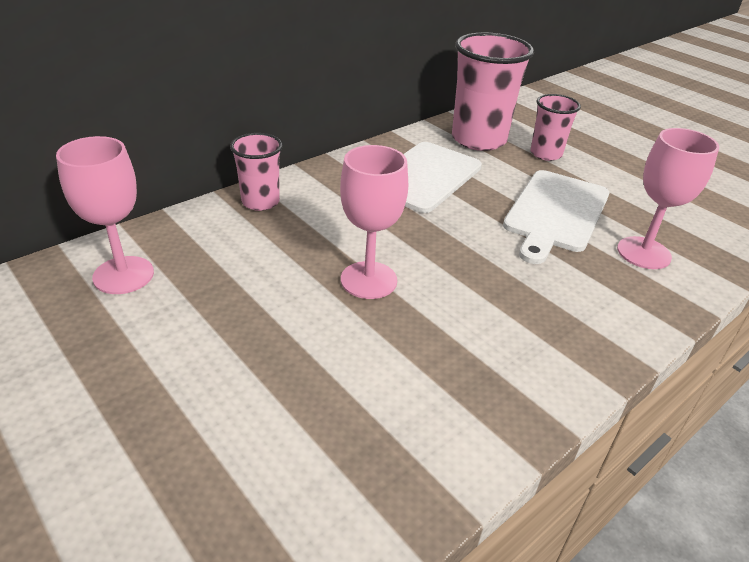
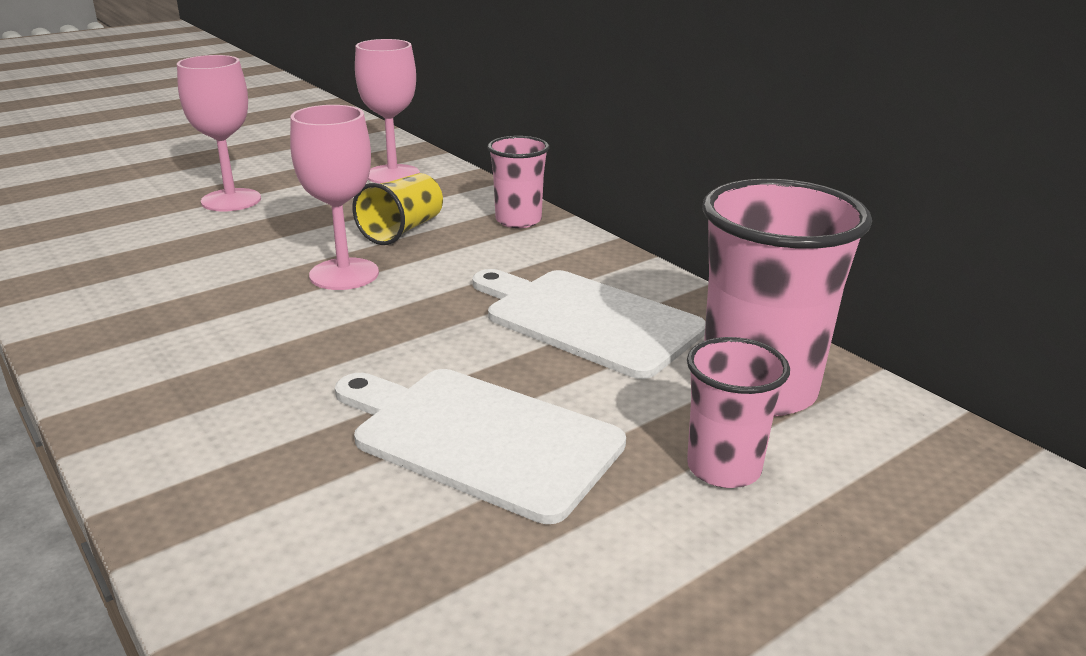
camera: 95 degrees right, 10 degrees down
pink goblet [617,128,719,269] -> pink goblet moved to [177,55,261,212]
none -> yellow cup [352,173,443,245]

